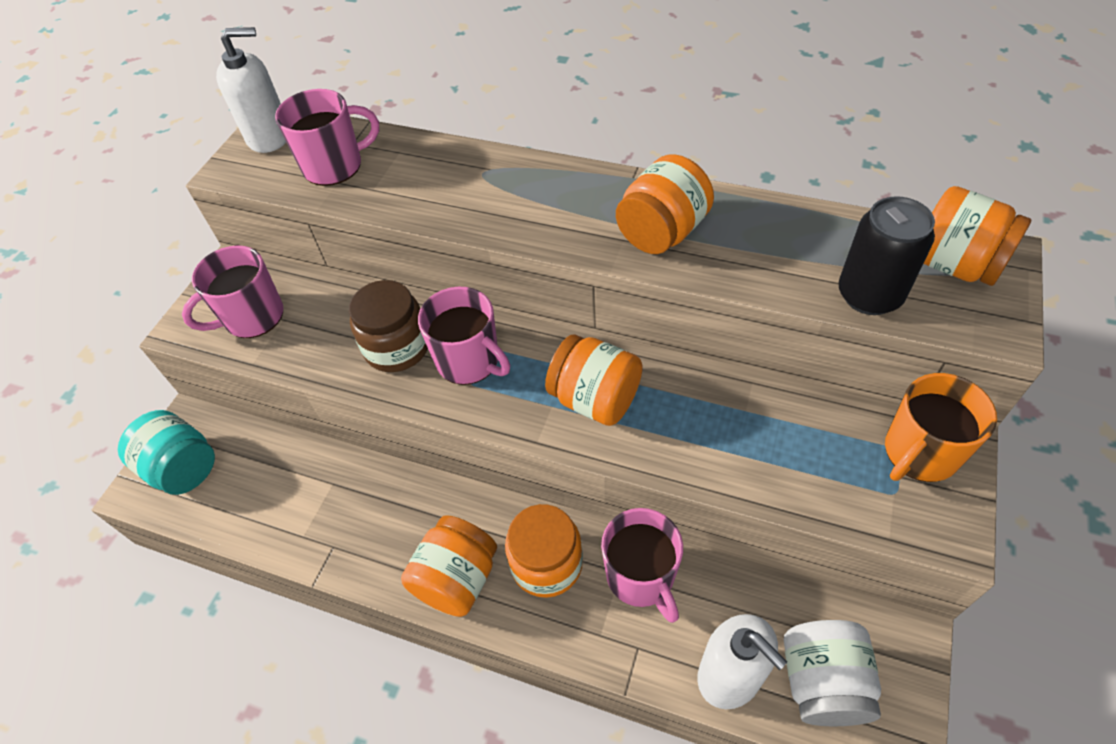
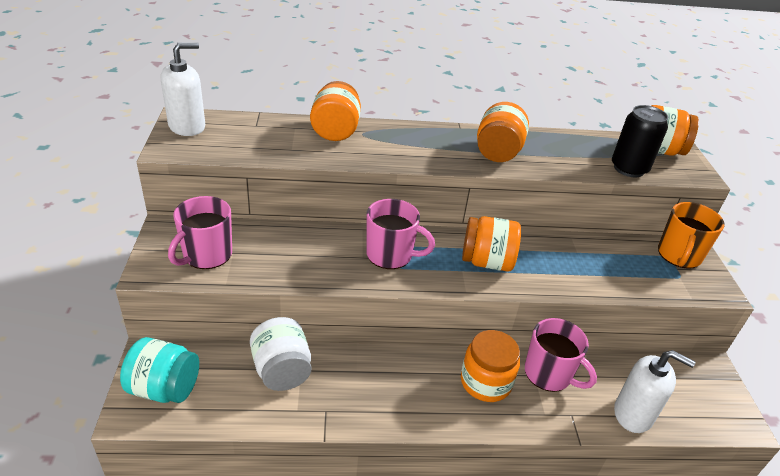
camera: 30 degrees left, 15 degrees down
pink mug [275,89,379,186] -> none
brown jar [349,280,428,372] -> none
orange jar [401,515,497,617] -> orange jar moved to [310,81,361,141]
white jar [784,620,881,726] -> white jar moved to [250,317,311,391]

